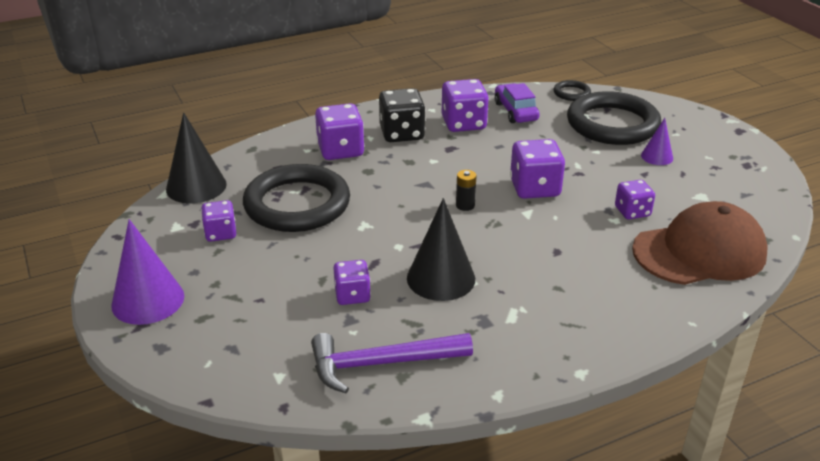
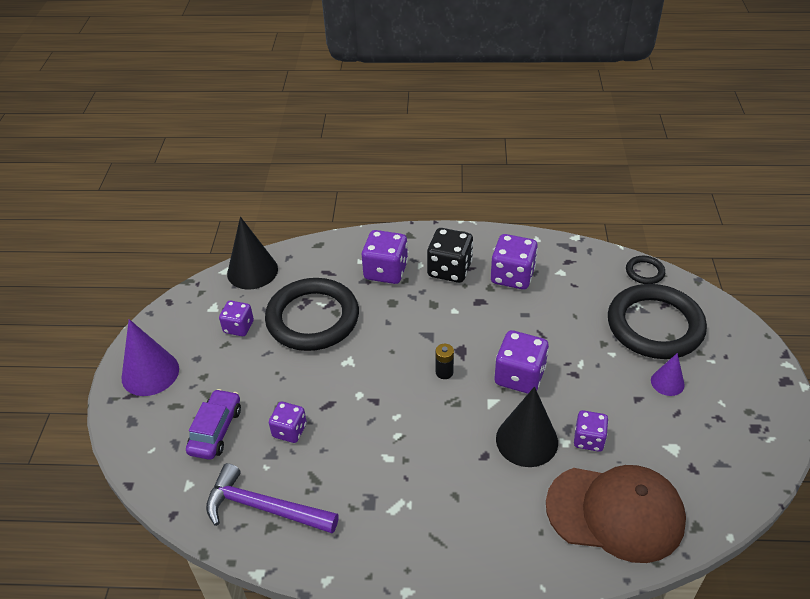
camera: 30 degrees right, 10 degrees up
black cone [407,198,475,301] -> black cone moved to [496,387,558,467]
purple car [495,83,540,123] -> purple car moved to [186,389,241,460]

